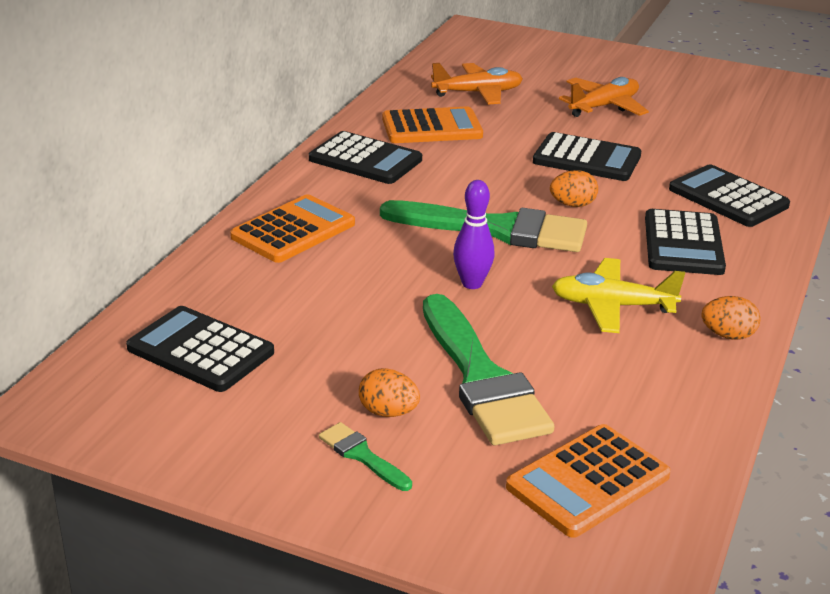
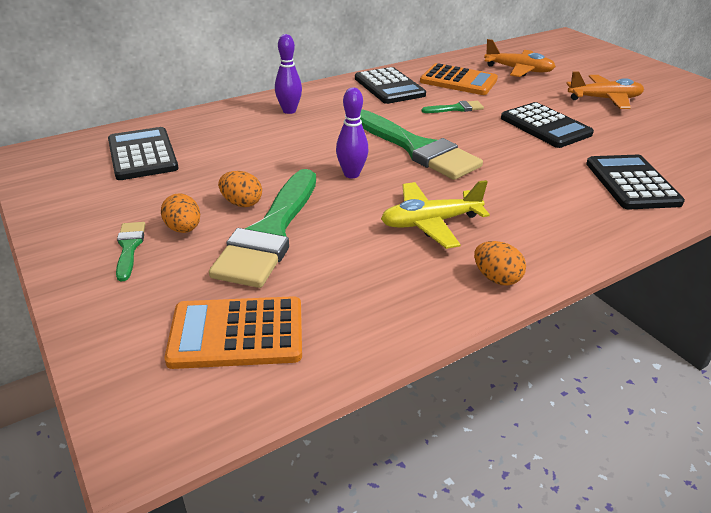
camera: 35 degrees right, 5 degrees up
orange calculator [230,194,355,263] -> purple bowling pin [275,34,302,114]
orange egg [550,170,598,207] -> orange egg moved to [218,171,262,207]
yellow plane [552,258,685,333] -> yellow plane turned 60 degrees counterclockwise [381,180,490,249]
black calculator [645,209,726,275] -> none
none -> green brush [421,101,484,113]

